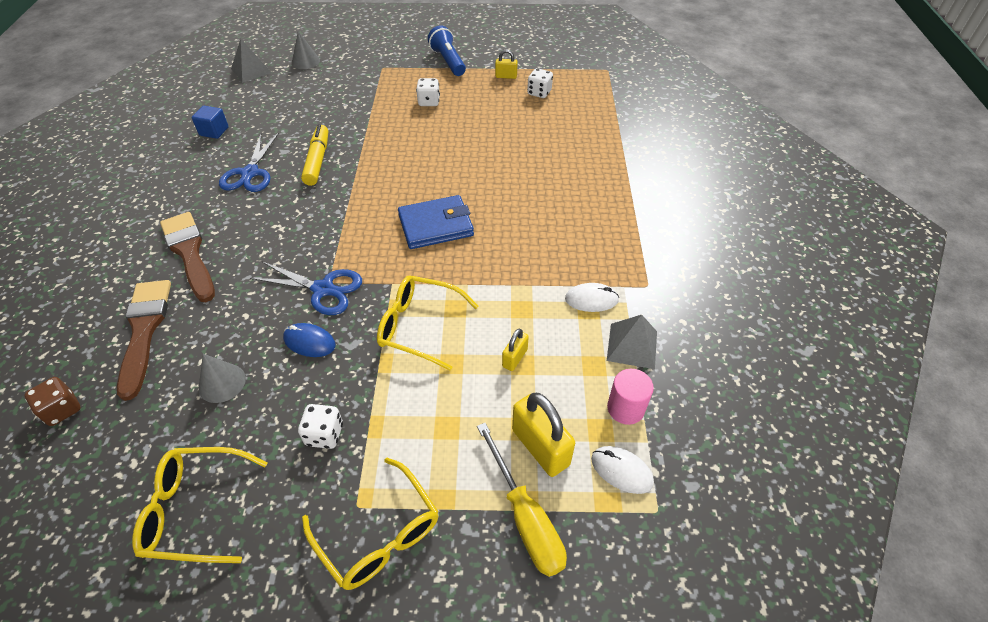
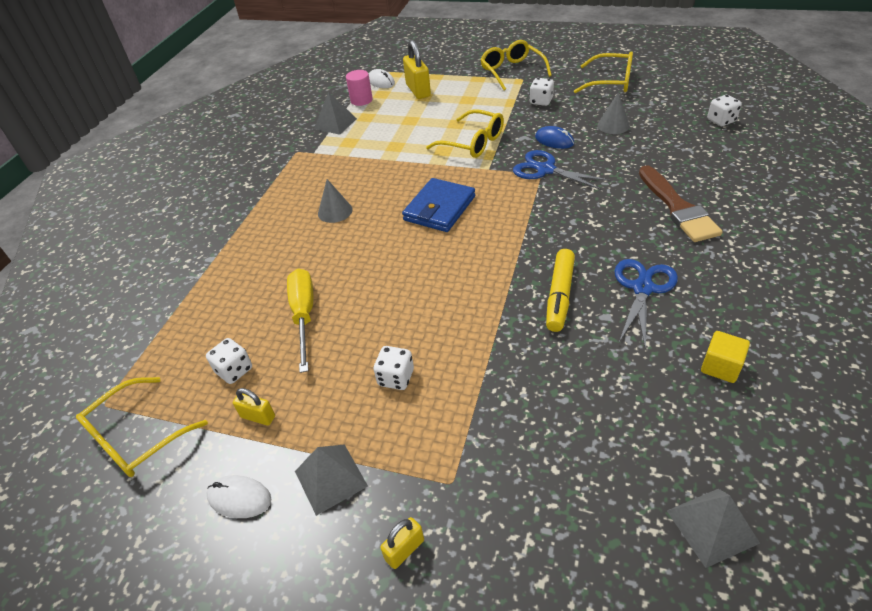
camera: 160 degrees left, 5 degrees down
brown dice [25,377,81,426] -> white dice [707,95,742,126]
brown brush [117,280,171,401] -> none
blue cube [192,106,229,139] -> yellow cube [701,331,750,383]
grey cone [292,31,320,69] -> grey cone moved to [318,179,353,223]
blue wallet [398,195,474,249] -> blue wallet turned 60 degrees counterclockwise [402,178,475,232]
blue flashlight [428,25,466,76] -> grey pyramid [295,444,368,516]
yellow screwdriver [477,423,567,577] -> yellow screwdriver moved to [287,269,313,373]
yellow padlock [502,328,529,371] -> yellow padlock moved to [380,517,424,569]
white mouse [565,283,619,312] -> white mouse moved to [207,475,271,518]
none -> yellow glasses [76,377,208,477]

